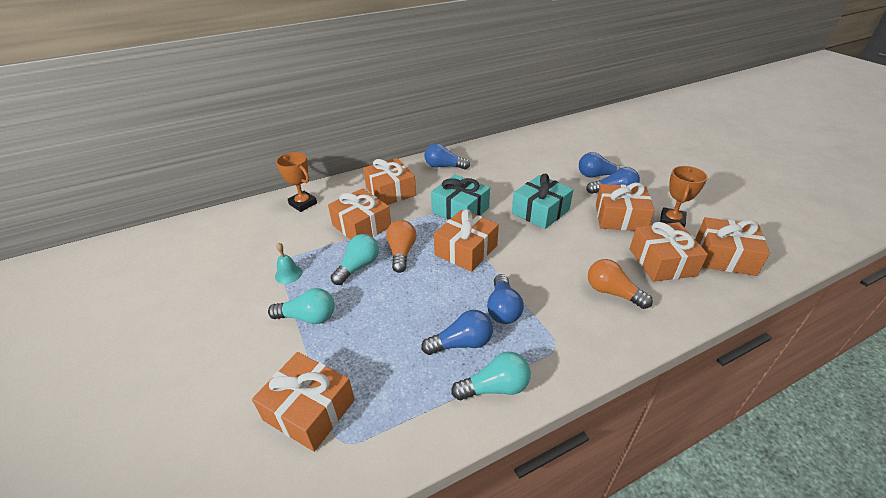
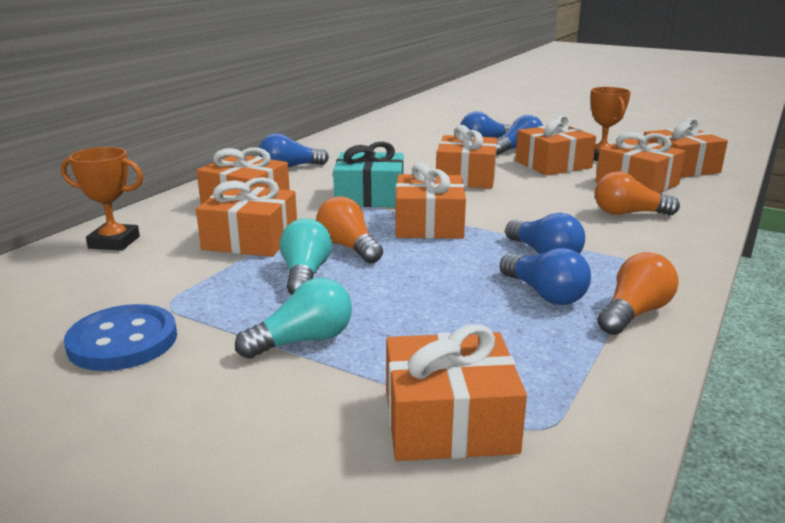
camera: 35 degrees left, 15 degrees down
turquoise bell [275,243,302,284] -> none
blue light bulb [421,310,493,355] -> blue light bulb turned 105 degrees clockwise [500,248,591,305]
turquoise light bulb [451,352,531,400] -> orange light bulb [598,252,678,335]
turquoise gift [512,174,573,229] -> orange gift [436,125,497,189]
none -> blue button [64,304,177,371]

